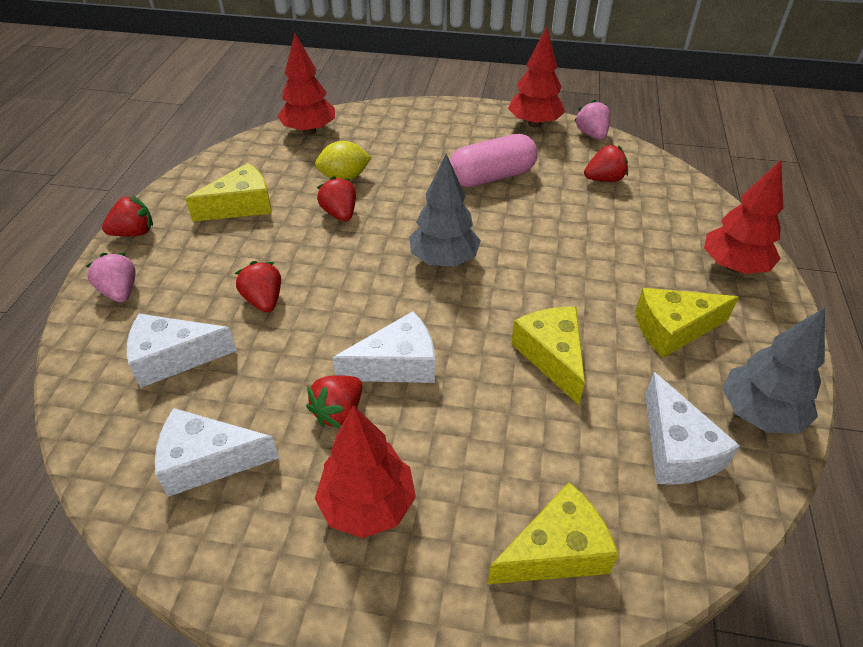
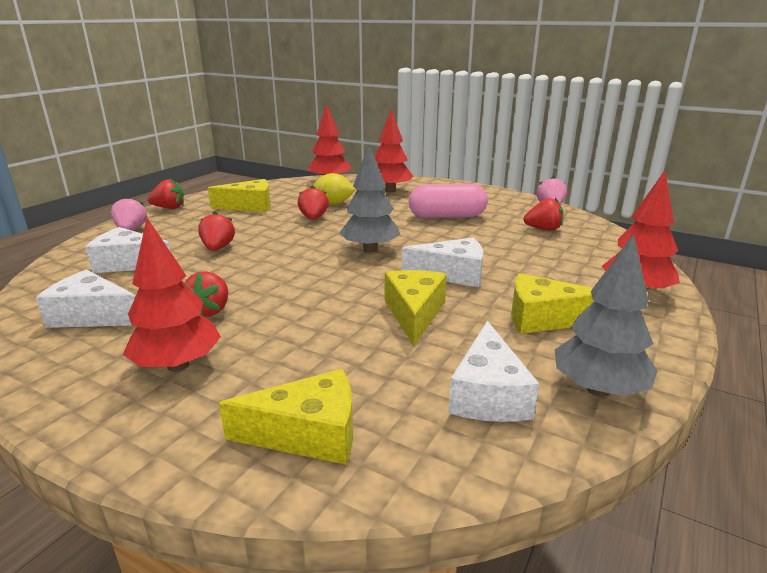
camera: 20 degrees right, 20 degrees down
red strawberry [306,375,362,428] -> red strawberry turned 45 degrees counterclockwise [184,271,228,316]
white cheese [332,311,435,383] -> white cheese moved to [402,237,483,287]
red tree [508,27,565,128] -> red tree moved to [374,110,414,193]

